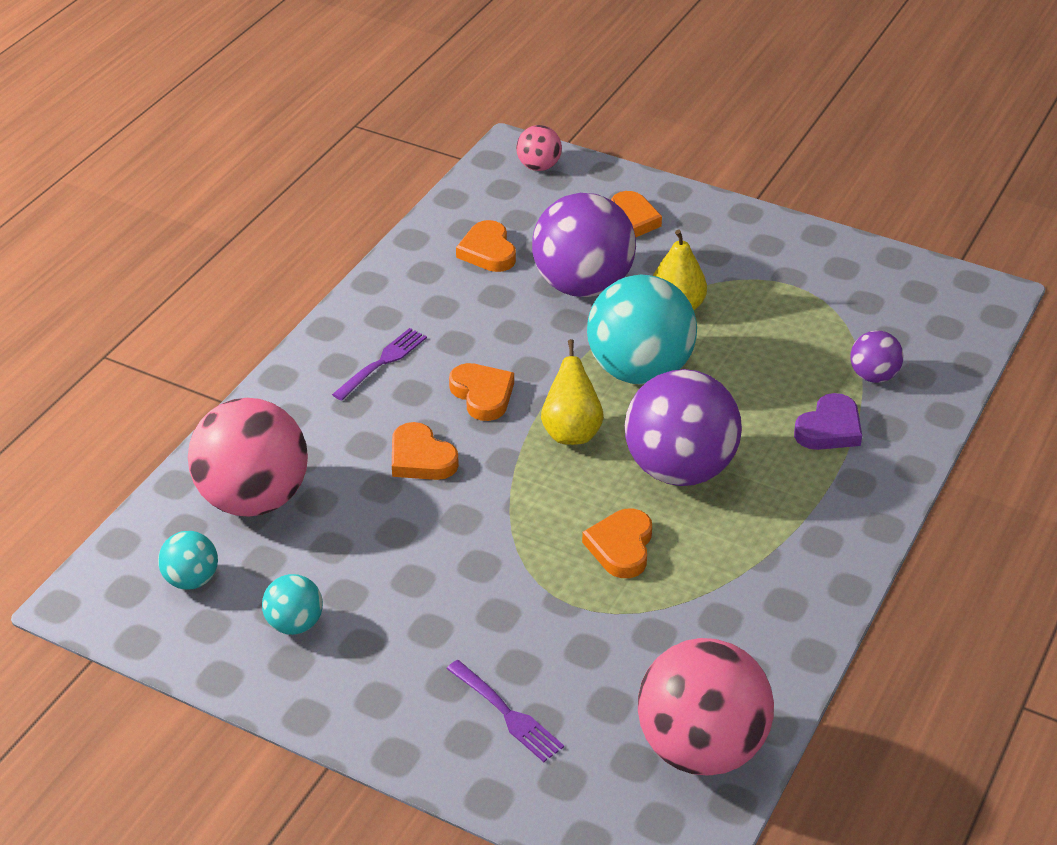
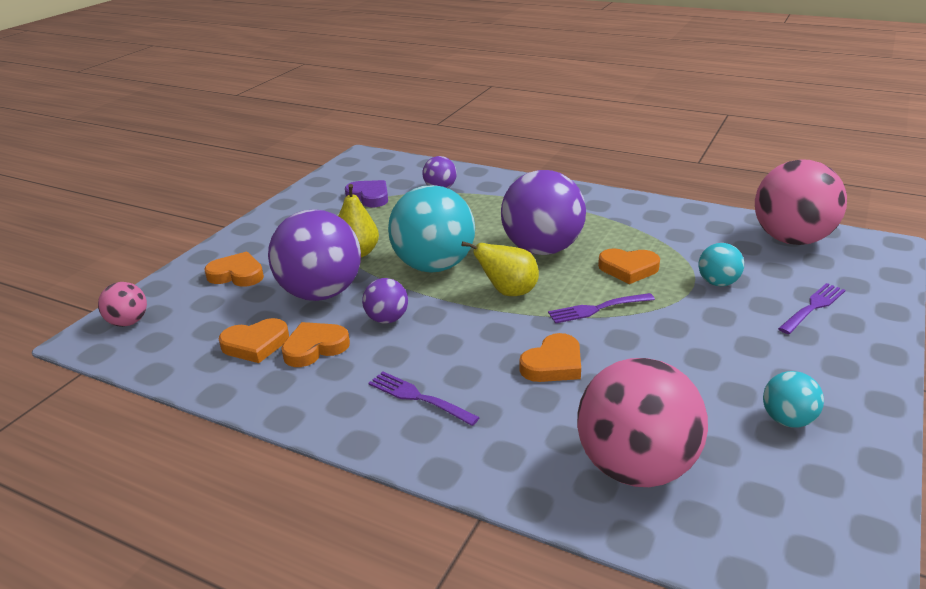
camera: 90 degrees left, 10 degrees down
turquoise ball [158,531,218,590] -> turquoise ball moved to [698,243,744,286]
orange heart [449,363,514,421] -> orange heart moved to [281,322,350,367]
purple heart [794,393,862,450] -> purple heart moved to [345,180,388,207]
none -> purple ball [362,278,408,324]
none -> purple fork [548,293,655,324]

